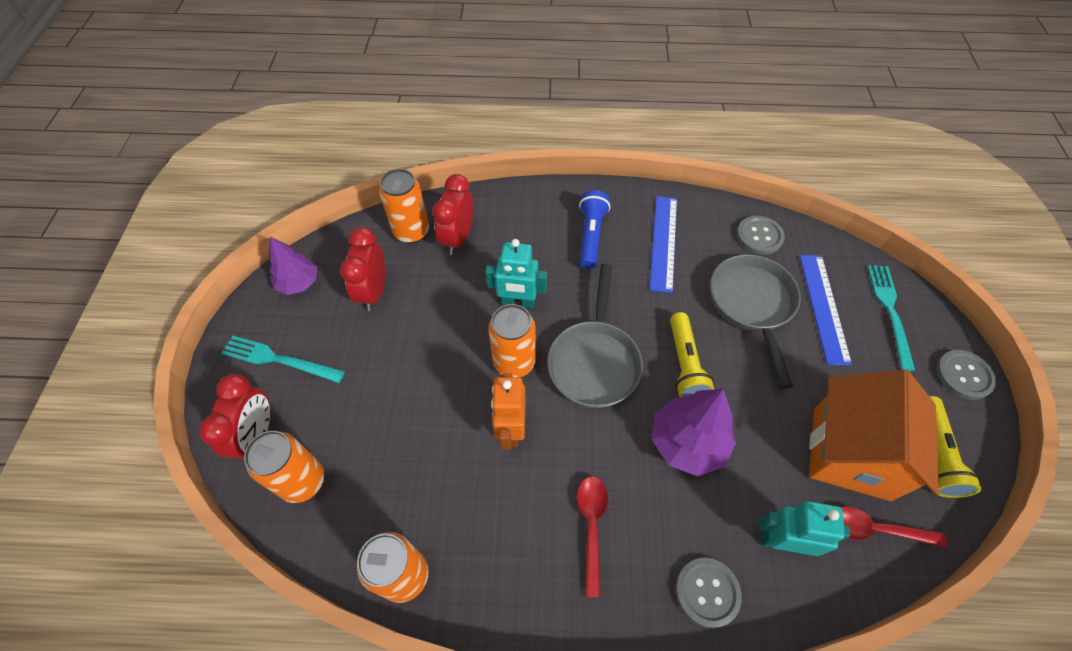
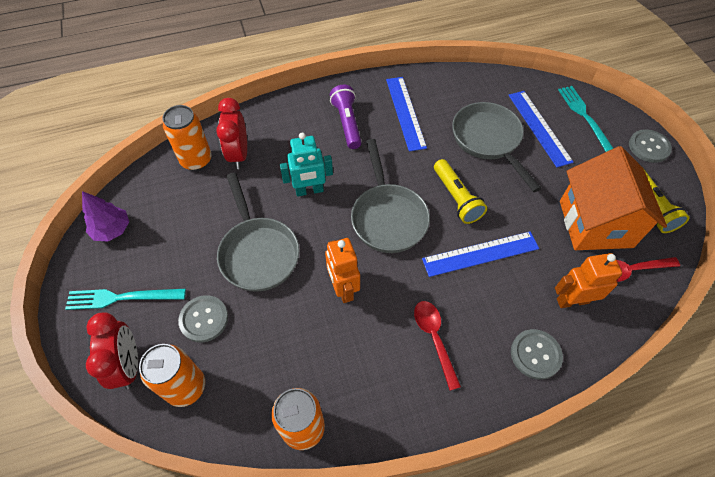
camera: 20 degrees left, 0 degrees up
red clock [340,227,385,311] -> none
orange can [488,304,536,378] -> none
blue flashlight [579,190,610,269] -> purple flashlight [330,85,361,149]
purple tree [652,389,736,476] -> blue ruler [422,232,539,277]
grey button [737,216,785,255] -> grey button moved to [178,295,228,342]
turquoise robot [758,501,850,556] -> orange robot [555,253,622,308]
none -> grey pan [217,173,299,292]

